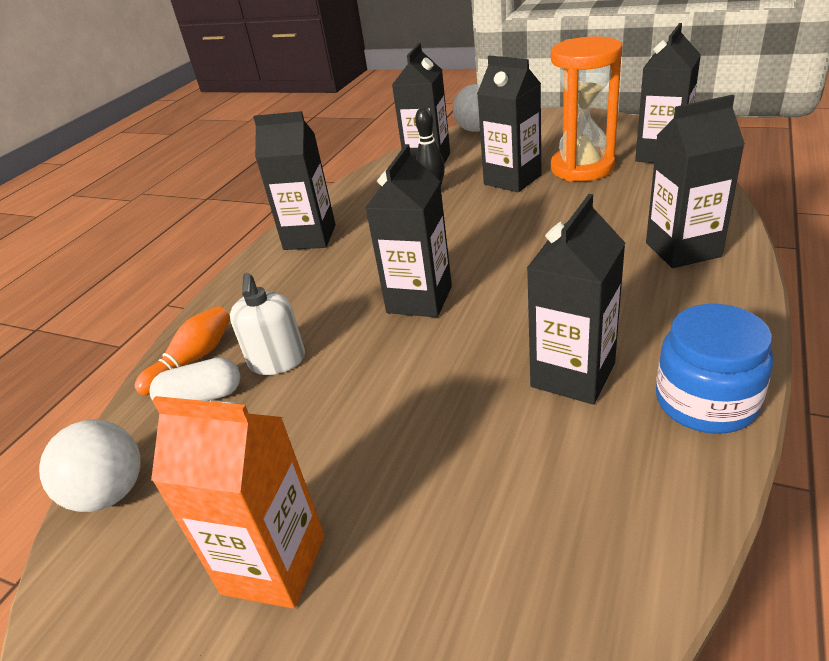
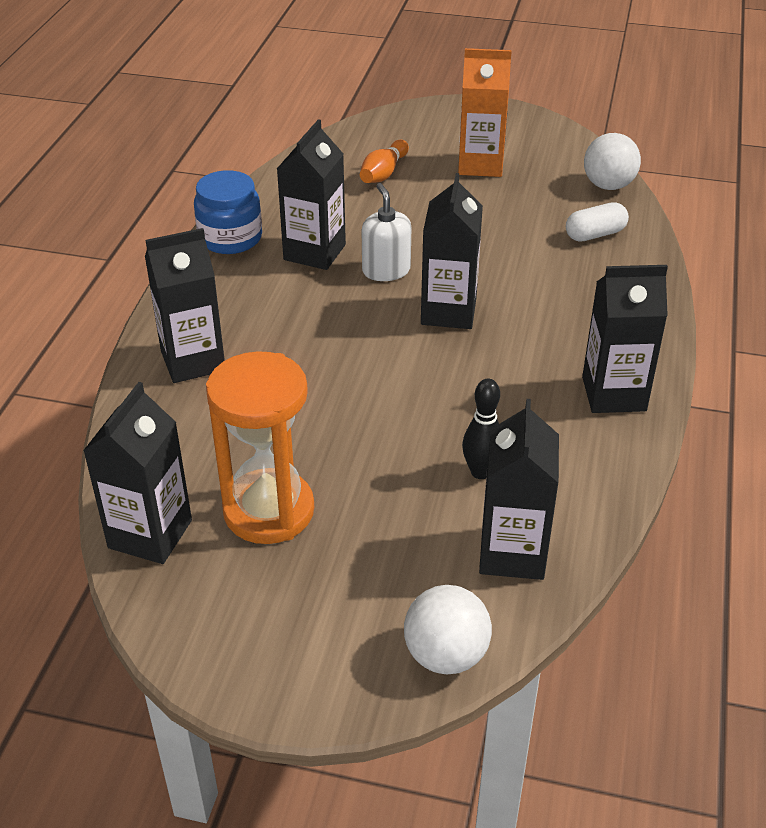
camera: 165 degrees right, 5 degrees up
orange bowling pin [135,306,230,395] -> orange bowling pin moved to [360,140,409,183]
white soap dispenser [230,273,305,375] -> white soap dispenser moved to [362,183,411,281]
black carton [477,55,541,192] -> none

